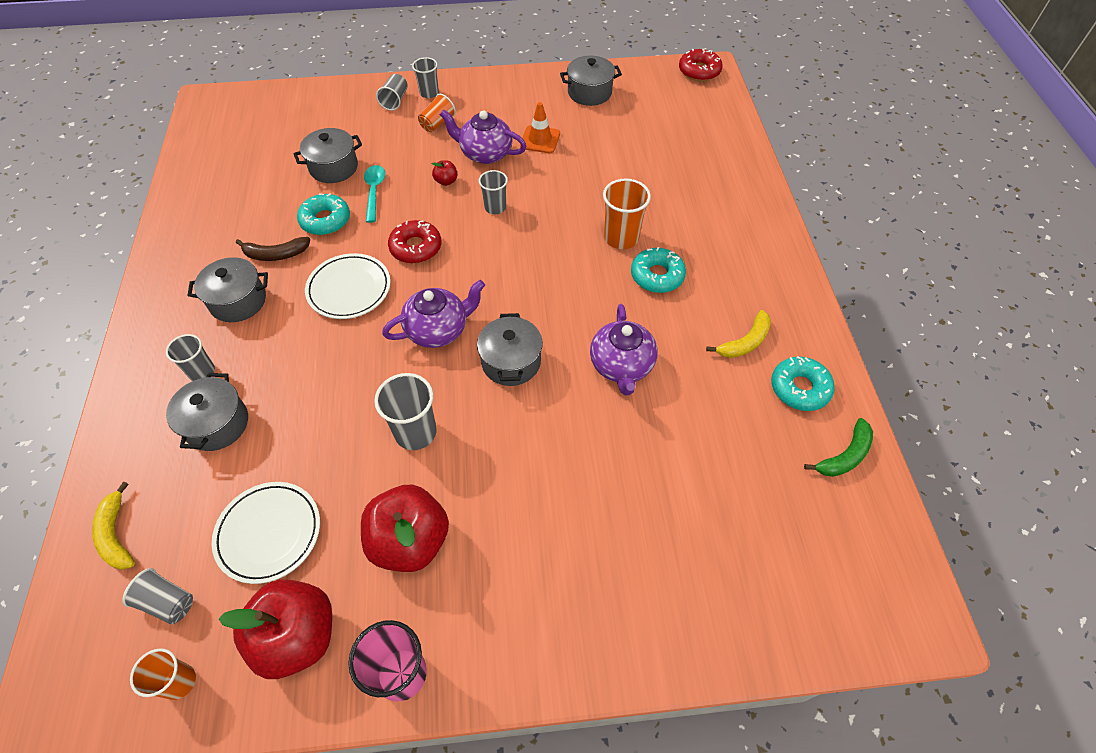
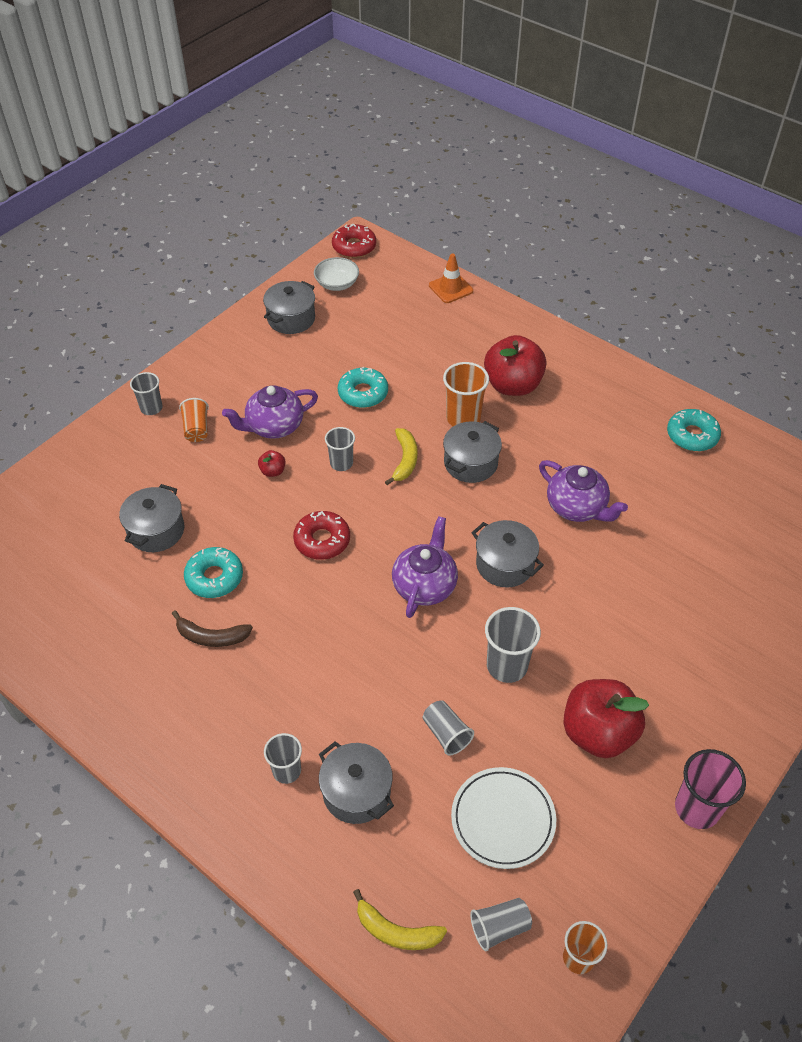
camera: 45 degrees left, 5 degrees down
grey pot [188,257,268,322] -> grey pot moved to [443,421,502,483]
red apple [219,579,332,679] -> red apple moved to [484,335,547,396]
brown banana [236,237,310,261] -> brown banana turned 60 degrees clockwise [172,611,253,647]
white plate [305,253,391,319] -> none
turquoise spoon [364,165,385,223] -> none
grey cup [376,74,407,111] -> grey cup moved to [423,700,474,756]
orange traffic cone [520,102,560,153] -> orange traffic cone moved to [429,253,473,303]
turquoise donut [631,247,686,293] -> turquoise donut moved to [338,367,388,408]
yellow banana [706,310,771,358] -> yellow banana moved to [385,428,418,485]
green banana [804,418,873,477] -> none
none -> white bowl [314,257,359,291]

